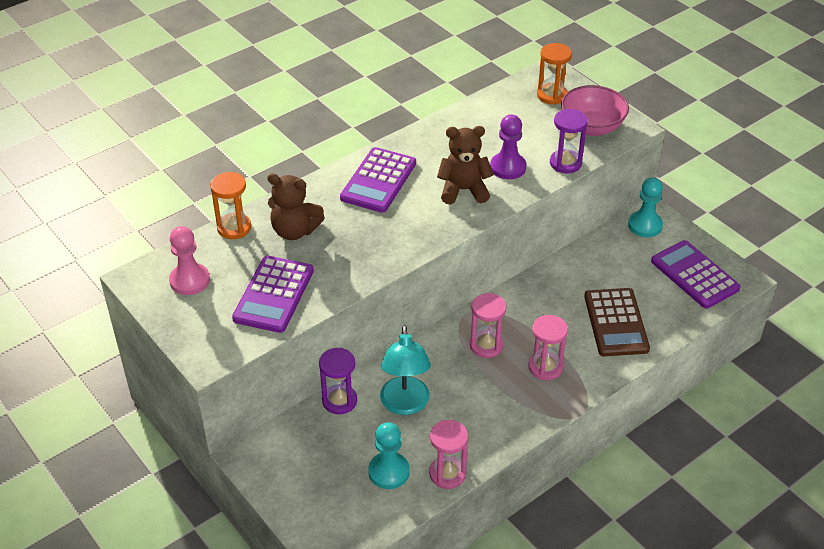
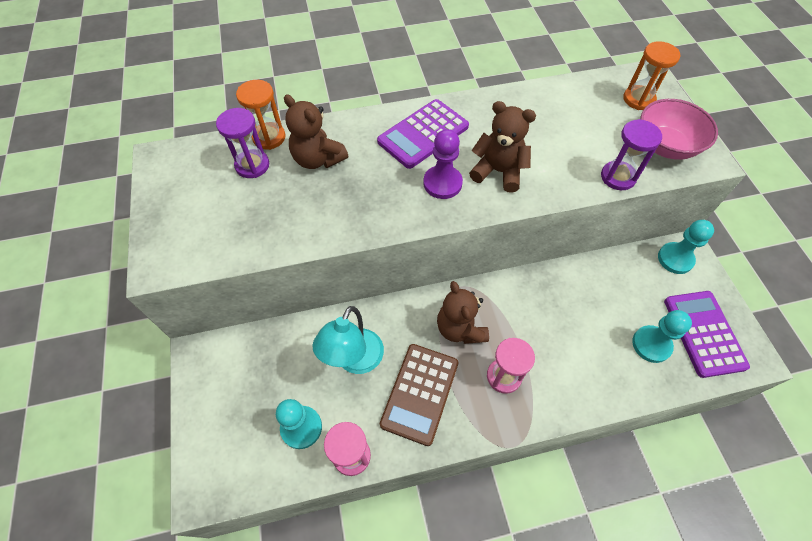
camera: 25 degrees right, 15 degrees up
pink pawn [169,226,210,295] -> none
purple calculator [232,256,314,333] -> none
purple hourglass [319,348,357,415] -> purple hourglass moved to [216,108,269,178]
pink hourglass [470,293,507,358] -> brown teddy bear [437,281,489,344]
purple pawn [490,115,526,179] -> purple pawn moved to [423,129,463,199]
brown calculator [584,288,650,356] -> brown calculator moved to [380,344,458,446]
none -> turquoise pawn [632,310,692,363]

